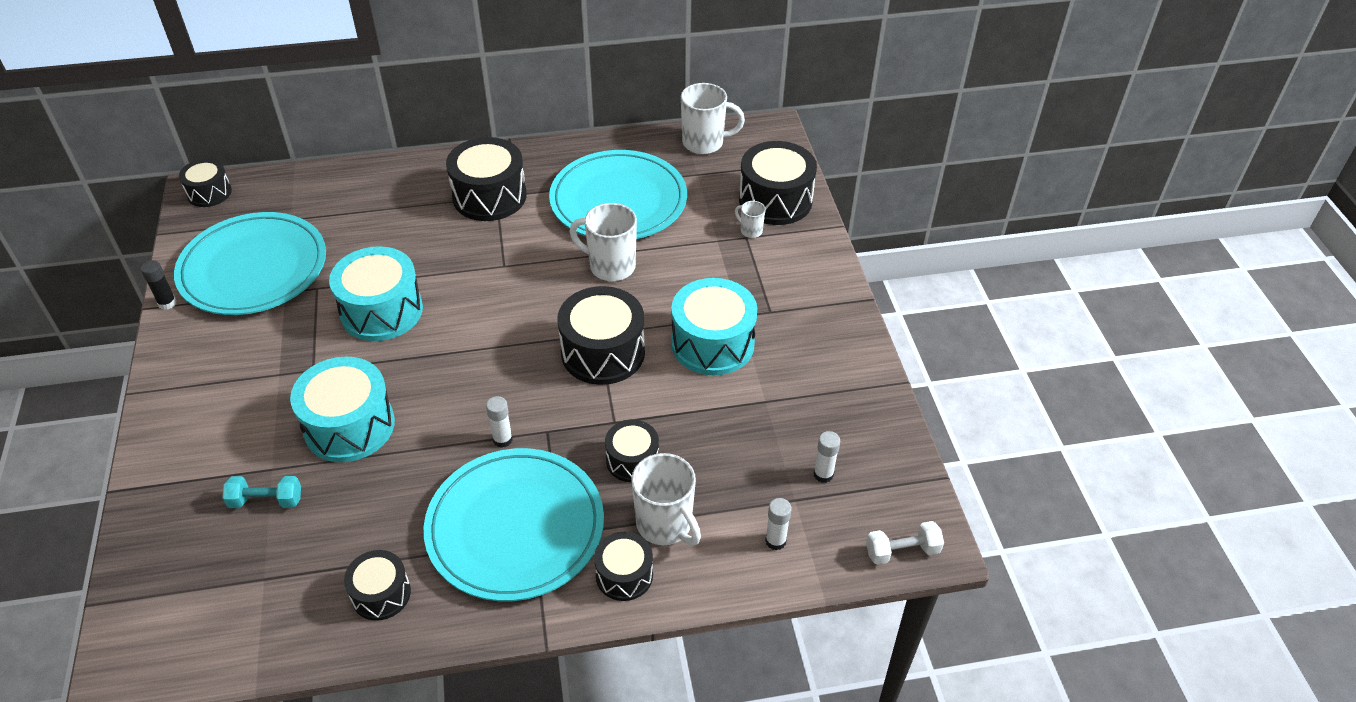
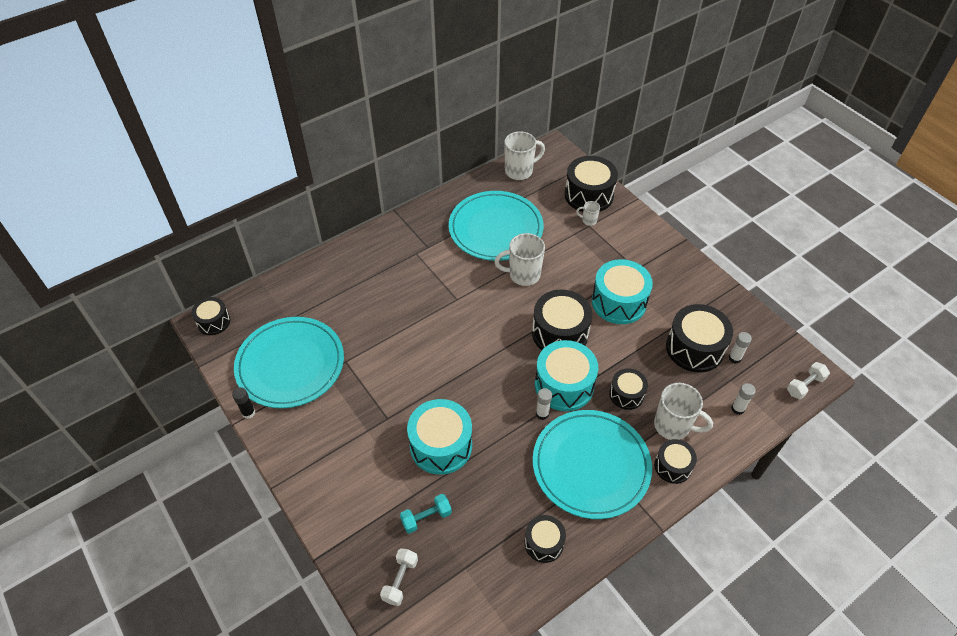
camera: 25 degrees left, 5 degrees up
turquoise drum [329,246,423,341] -> turquoise drum moved to [535,340,598,411]
black drum [446,137,527,221] -> black drum moved to [666,304,733,373]
none -> white dumbbell [380,548,418,606]

